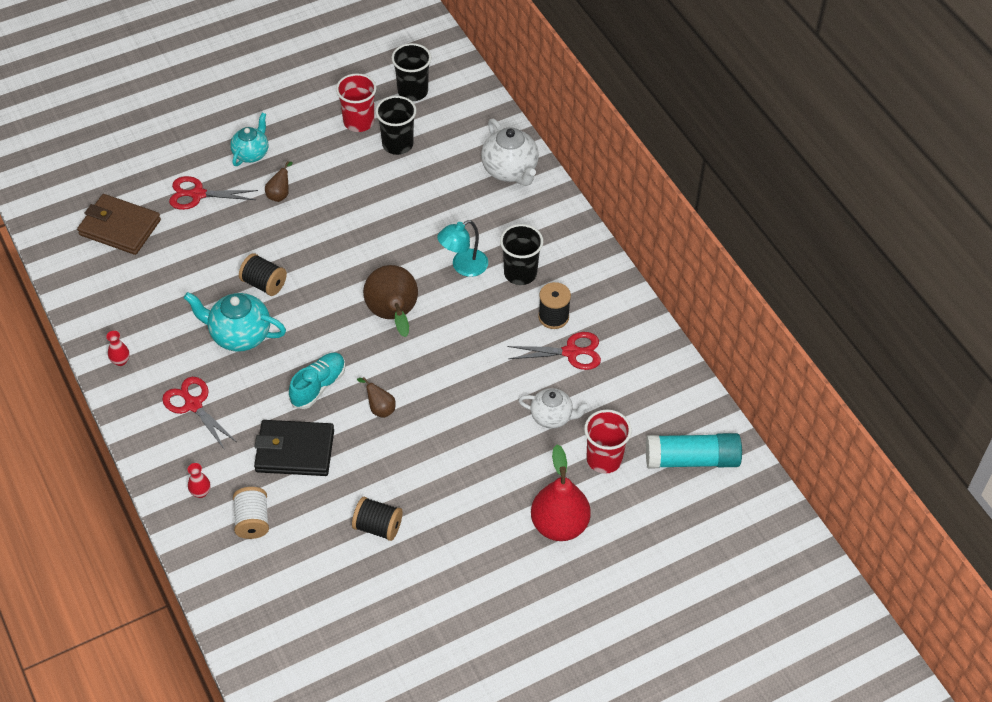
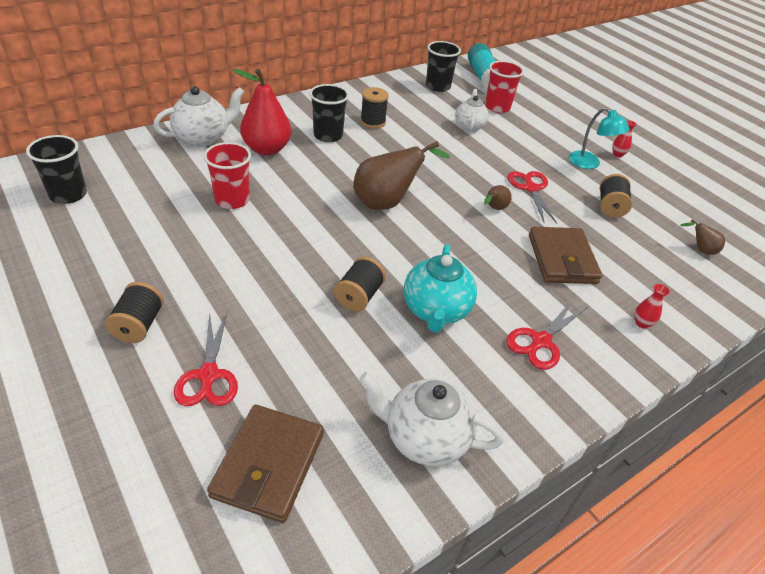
camera: 100 degrees left, 10 degrees down
red vase [106,331,130,366] -> red vase moved to [612,120,637,157]
turquoise teapot [230,113,268,166] -> black spool [105,282,164,343]
white spool [233,487,269,539] -> none
black wallet [254,420,334,476] -> brown wallet [529,227,602,284]
brown pear [265,161,293,202] -> brown pear moved to [680,219,725,255]
turquoise shoe [289,352,345,409] -> none
red cup [336,73,377,132] -> red cup moved to [204,142,251,209]
black cup [375,96,416,155] -> black cup moved to [426,41,461,92]
turquoise lamp [437,220,488,277] -> turquoise lamp moved to [569,107,630,169]
red scissors [507,332,601,370] -> red scissors moved to [507,171,557,224]
red pear [531,445,591,541] -> red pear moved to [233,69,291,155]
none -> white teapot [359,372,504,466]

